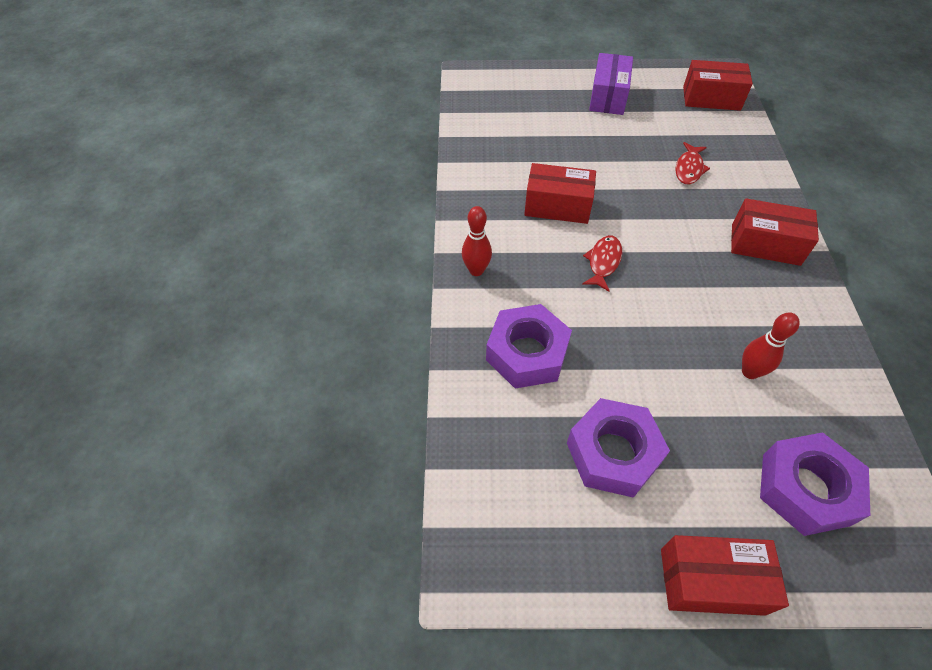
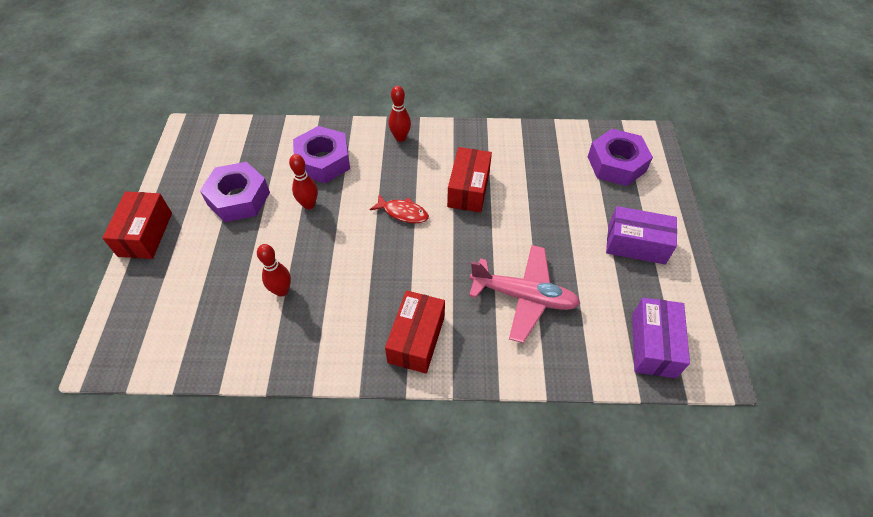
camera: 90 degrees right, 0 degrees up
red fish [675,142,710,184] -> pink plane [469,245,580,343]
red box [683,60,753,111] -> purple box [632,298,690,378]
purple nut [760,432,870,536] -> purple nut moved to [588,129,653,186]
none -> red bowling pin [289,154,318,209]

